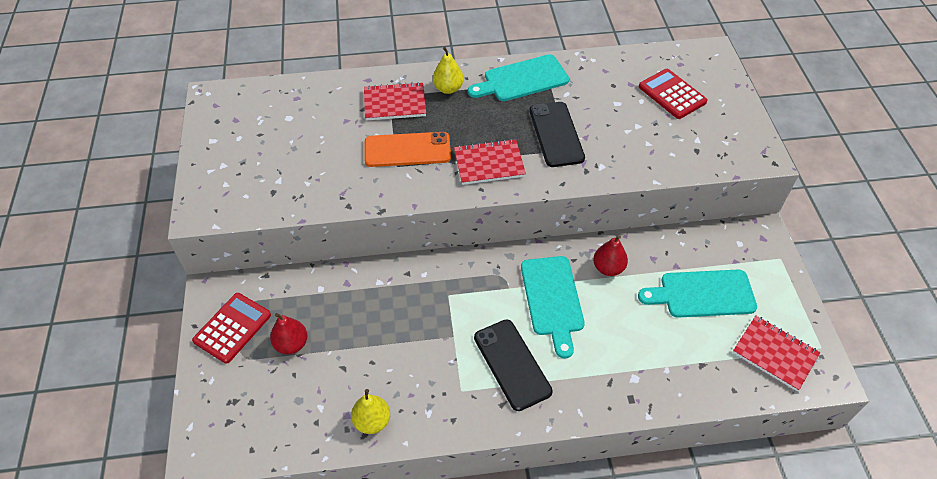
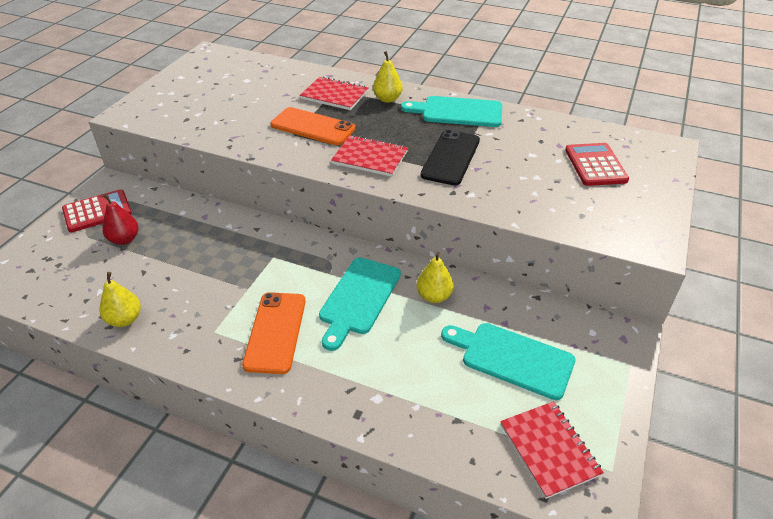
camera: 30 degrees right, 10 degrees down
black phone [474,319,553,411] -> orange phone [242,292,306,374]
red pear [593,235,628,276] -> yellow pear [417,252,454,303]

